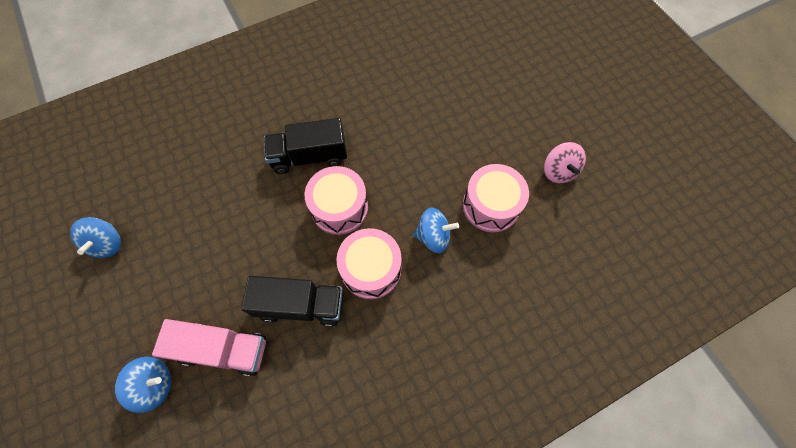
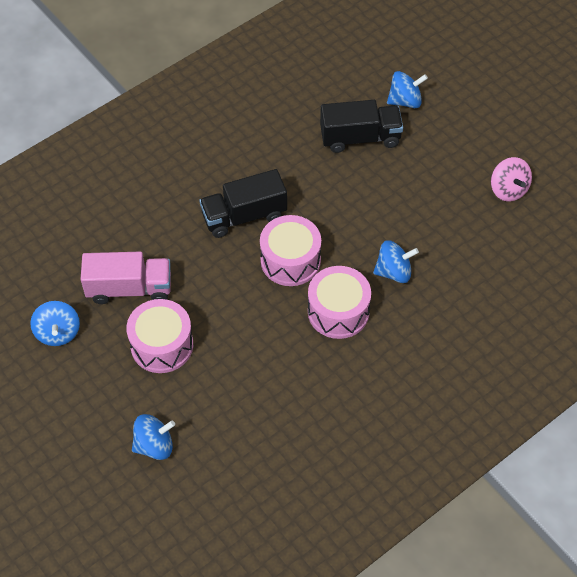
camera: 10 degrees left, 10 degrees down
pink truck [152,319,266,376] -> pink truck moved to [81,252,171,304]
black truck [241,276,343,327] -> black truck moved to [320,100,403,153]
pink drum [463,164,529,232] -> pink drum moved to [126,299,193,373]
none -> blue spinning top [387,71,428,108]

